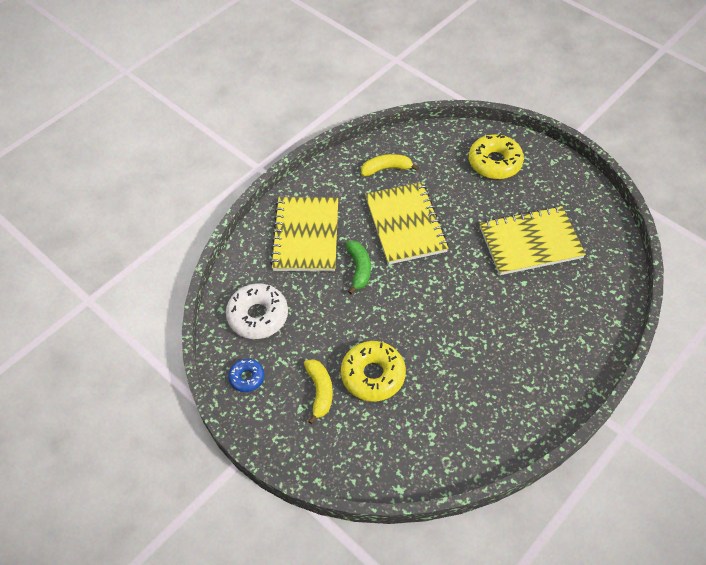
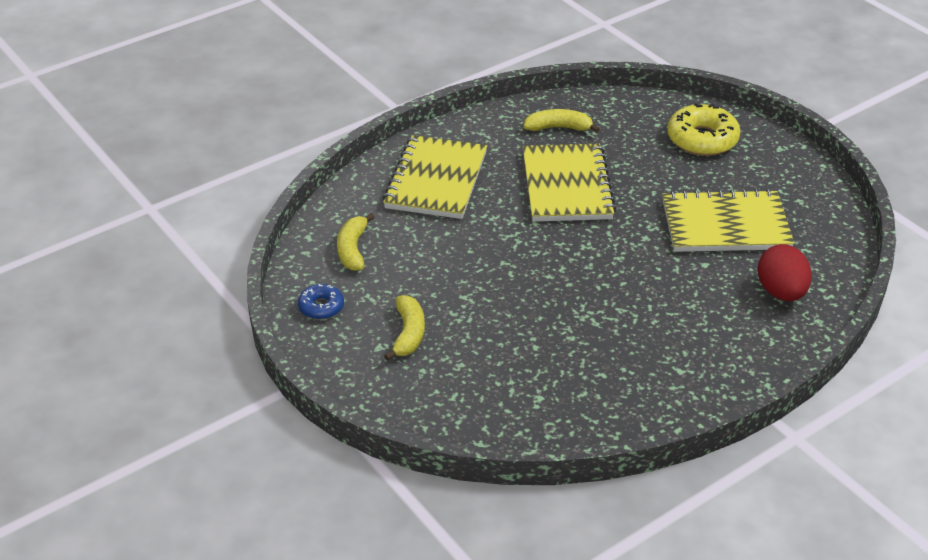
camera: 10 degrees right, 15 degrees down
white donut [226,283,288,339] -> yellow banana [337,213,375,271]
yellow donut [341,341,406,402] -> none
green banana [345,240,371,294] -> none
none -> red egg [758,244,812,301]

